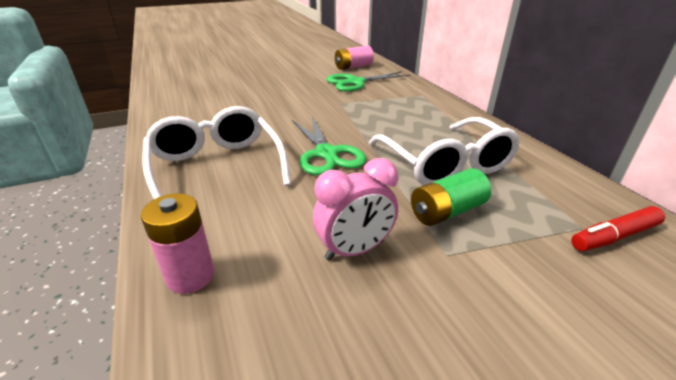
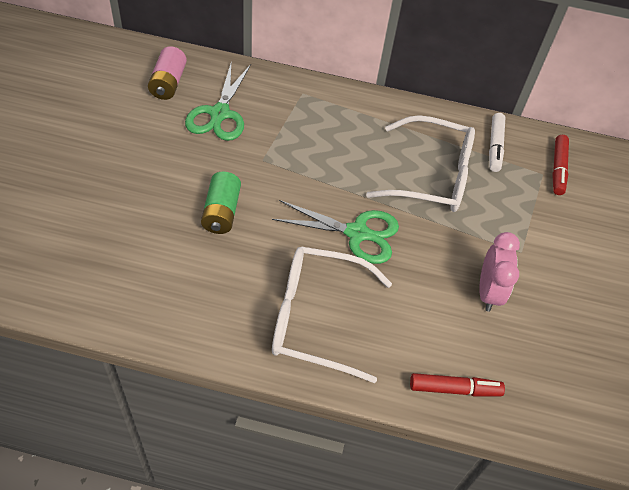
camera: 60 degrees left, 20 degrees up
pink battery [141,193,215,294] -> red marker [410,373,505,396]
green battery [411,168,491,226] -> green battery moved to [201,172,241,234]
none -> white marker [489,113,505,172]

